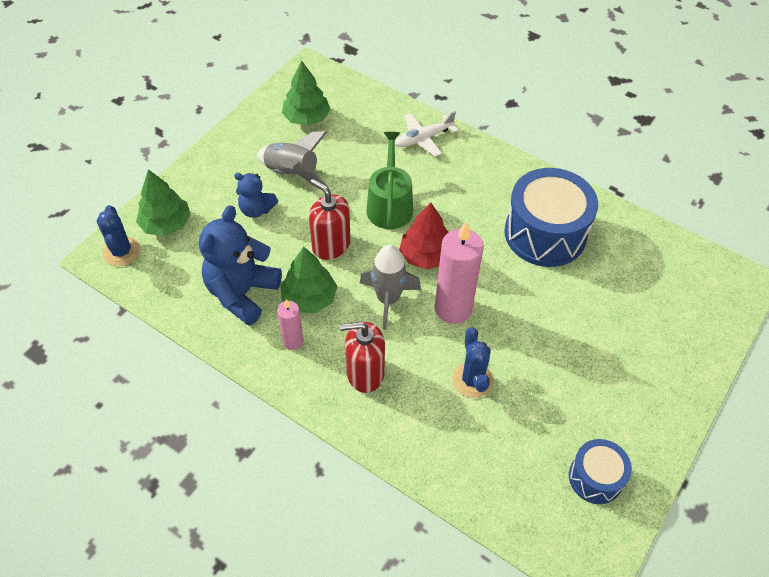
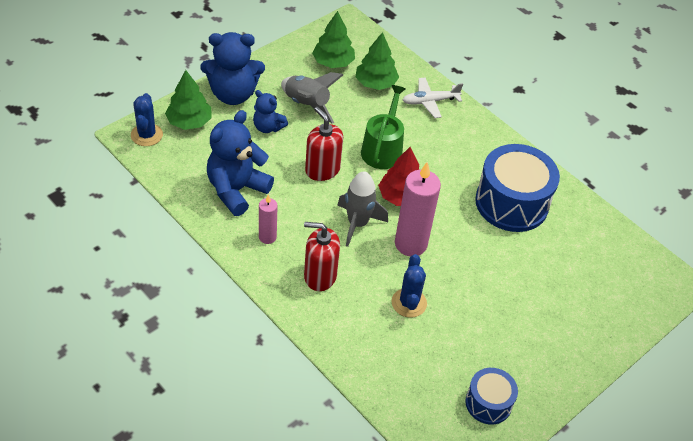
camera: 10 degrees right, 5 degrees down
green tree [280,246,338,313] -> green tree moved to [356,32,399,90]
none -> blue teddy bear [201,32,265,105]

